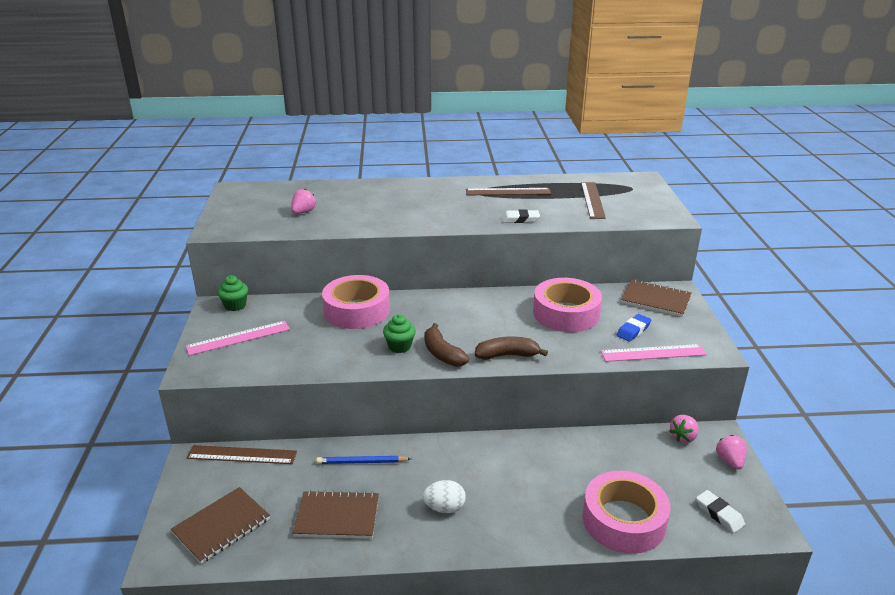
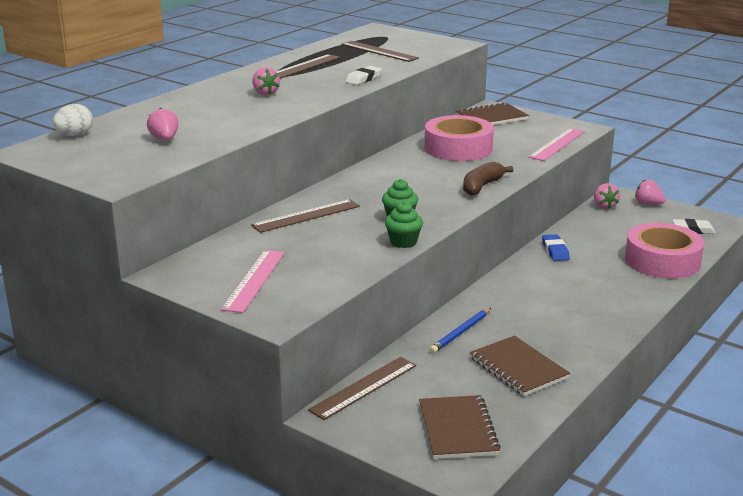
camera: 50 degrees left, 5 degrees down
green cupcake [217,275,248,311] -> green cupcake moved to [385,201,423,248]
brown notebook [293,490,379,539] -> brown notebook turned 75 degrees counterclockwise [470,336,570,396]
pink tape [322,275,390,329] -> brown ruler [251,199,360,233]
white egg [423,480,466,513] -> white egg moved to [53,104,93,136]
brown banana [424,323,469,367] -> none
blue eraser [616,314,651,342] -> blue eraser moved to [542,234,570,261]
none -> pink strawberry [252,67,280,95]

